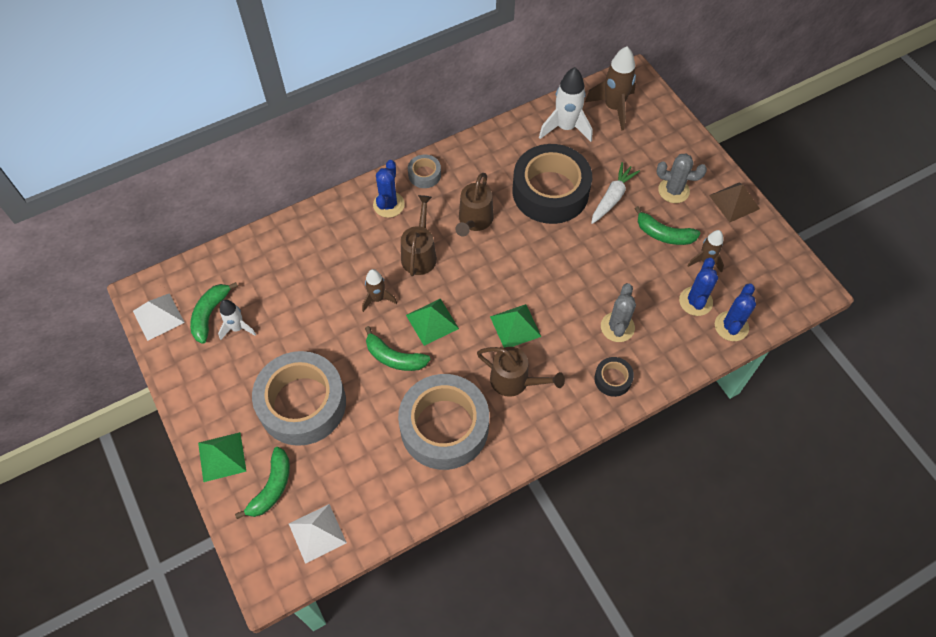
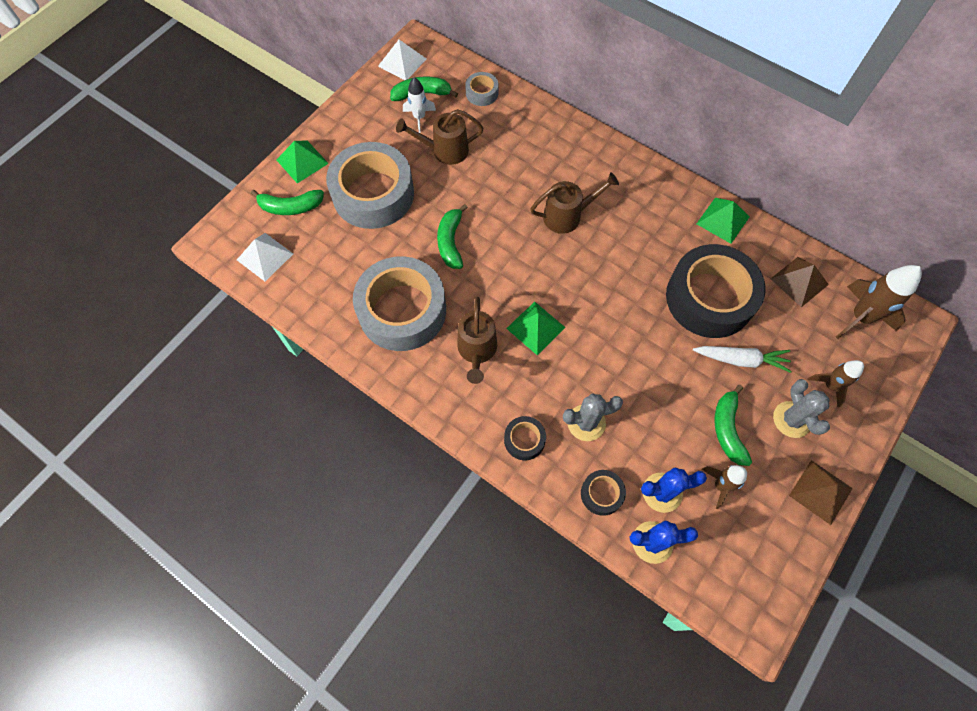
camera: 65 degrees right, 5 degrees up
brown rocket [362,269,397,312] -> brown rocket moved to [808,360,864,408]
blue cactus [373,160,405,218] -> none
green pyramid [406,299,459,346] -> green pyramid moved to [697,198,750,244]
grey tape [408,155,441,188] -> grey tape moved to [465,72,499,106]
brown watering can [455,173,494,236] -> brown watering can moved to [396,109,484,165]
white rocket [539,67,592,142] -> brown pyramid [771,257,829,307]
none -> black tape [581,470,626,516]

